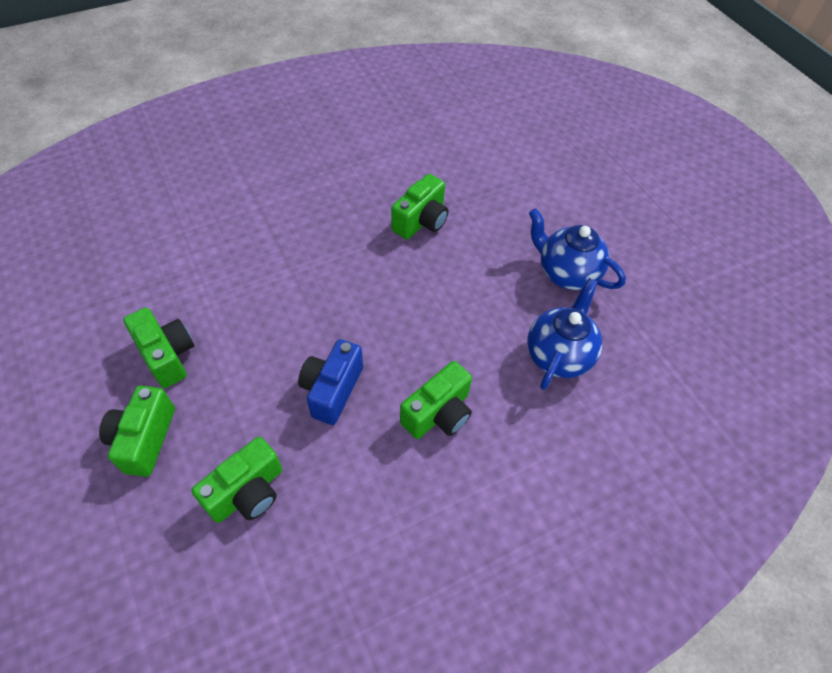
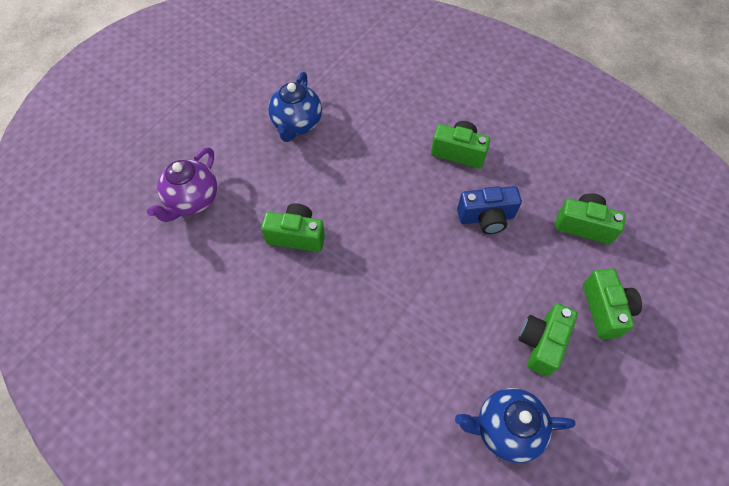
camera: 115 degrees left, 5 degrees up
green camera [99,386,175,477] -> green camera turned 75 degrees counterclockwise [583,268,642,339]
blue teapot [527,278,602,390] -> blue teapot moved to [455,388,576,463]
none -> purple teapot [147,147,217,222]

